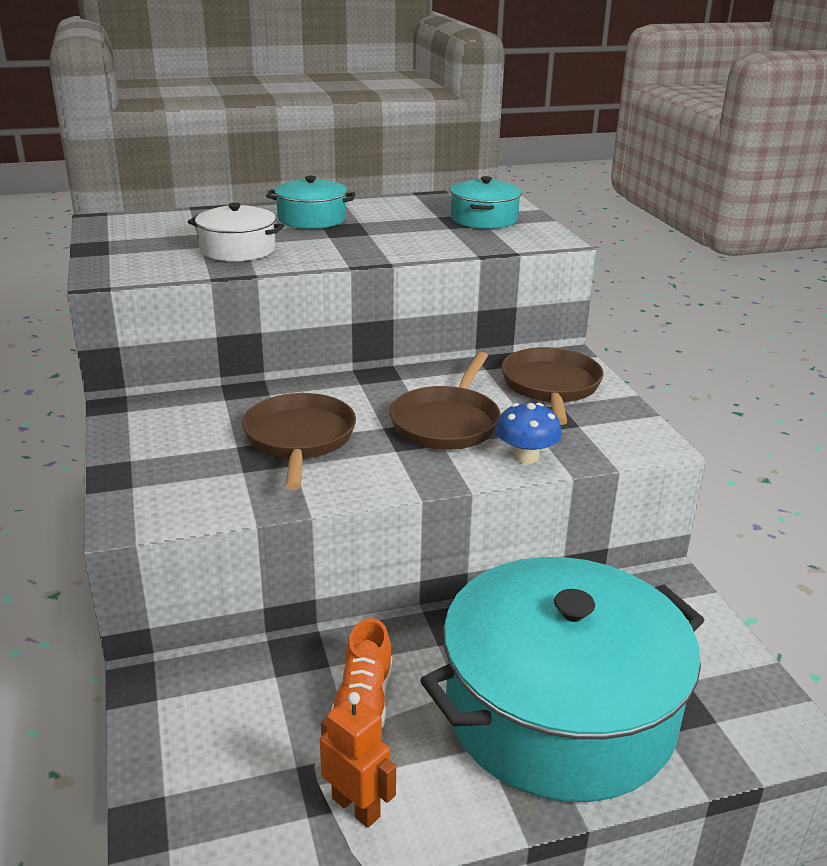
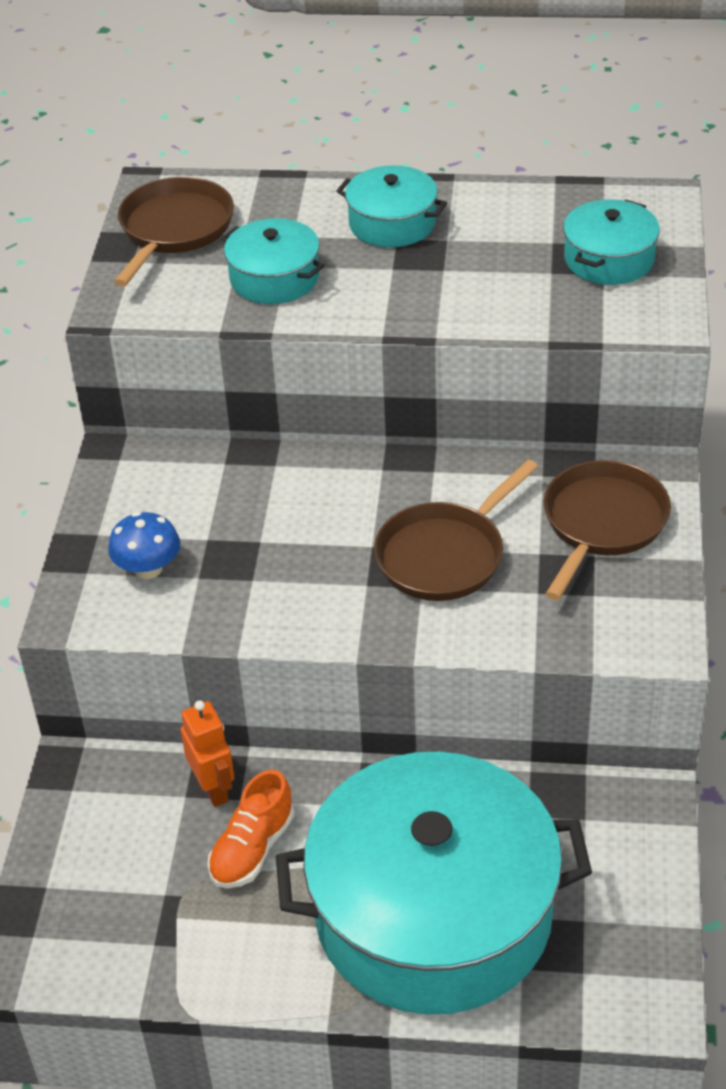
camera: 25 degrees right, 15 degrees up
white pot [188,203,284,261] -> turquoise pot [221,218,325,304]
brown pan [242,393,356,490] -> brown pan moved to [114,177,234,287]
orange robot [320,692,396,828] -> orange robot moved to [180,700,235,807]
blue mushroom [496,403,562,464] -> blue mushroom moved to [108,512,180,579]

